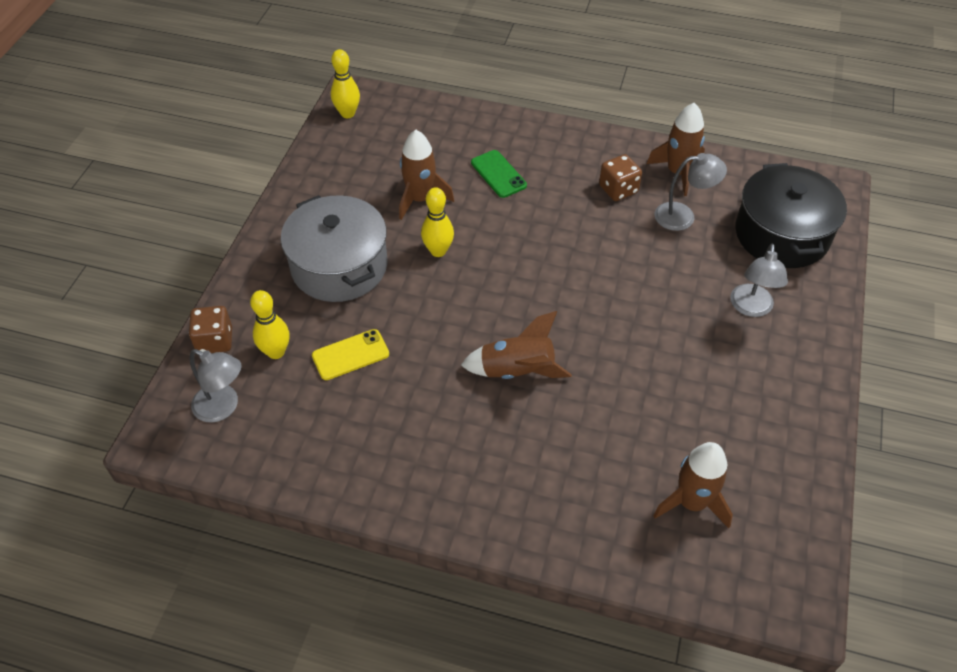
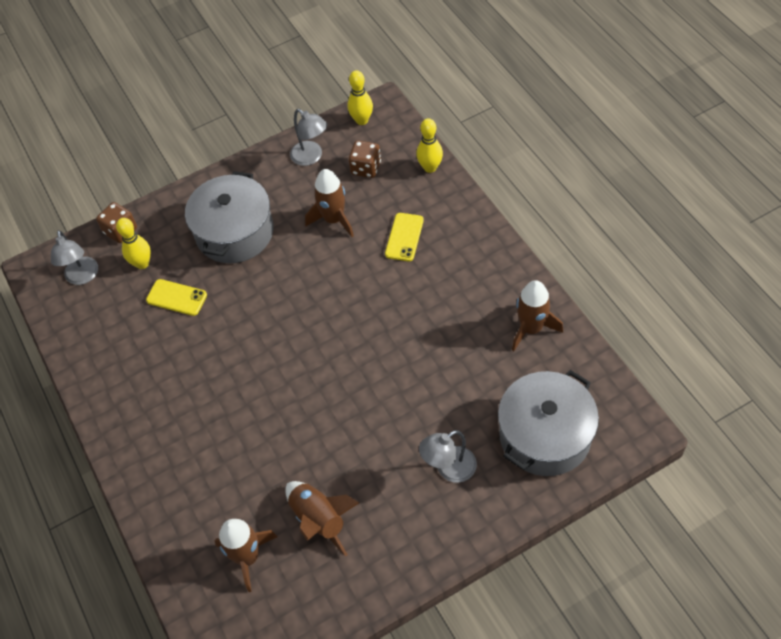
camera: 50 degrees right, 5 degrees up
yellow bowling pin [421,187,454,257] -> yellow bowling pin moved to [416,118,443,173]
brown rocket [461,311,572,379] -> brown rocket moved to [285,481,359,557]
green phone [471,150,527,198] -> yellow phone [385,213,424,261]
brown dice [599,154,642,201] -> brown dice moved to [349,141,381,178]
grey lamp [655,153,727,231] -> grey lamp moved to [290,109,327,166]
black pot [735,163,847,268] -> grey pot [498,370,599,476]

